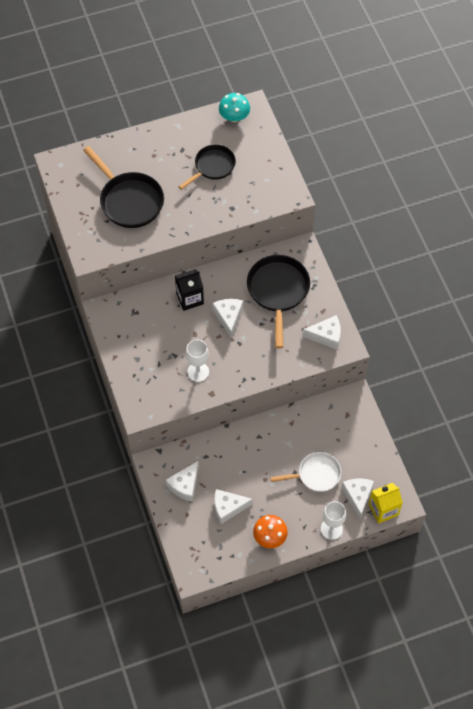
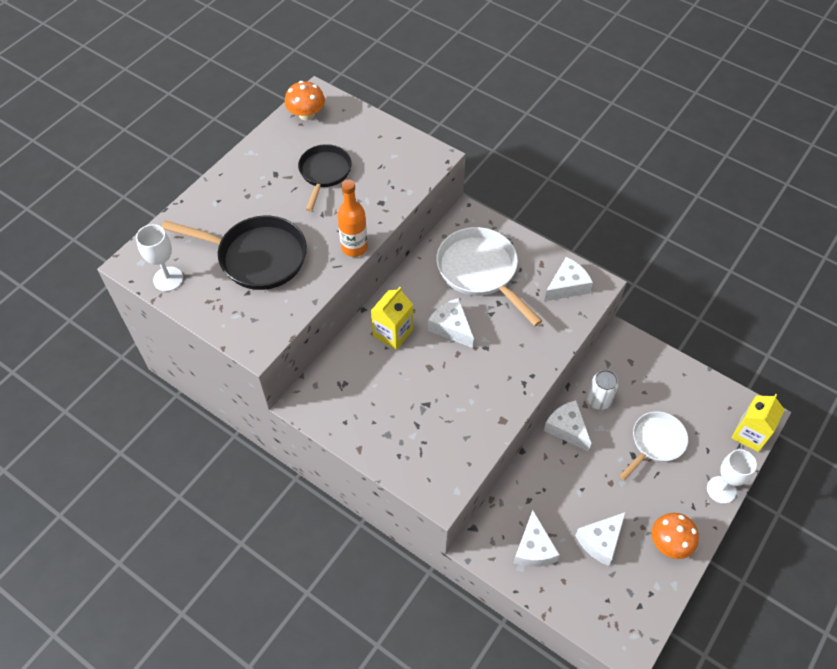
camera: 35 degrees left, 5 degrees down
black carton [175,269,204,311] -> yellow carton [371,287,413,350]
white goblet [186,339,209,382] -> white goblet moved to [136,224,183,291]
turquoise mushroom [219,93,250,122] -> orange mushroom [285,81,325,120]
black pan [247,255,310,348] -> white pan [436,227,542,326]
white cheese [341,478,374,519] -> white cheese moved to [544,400,591,451]
none -> orange bottle [337,179,368,257]
none -> white can [587,370,619,410]

